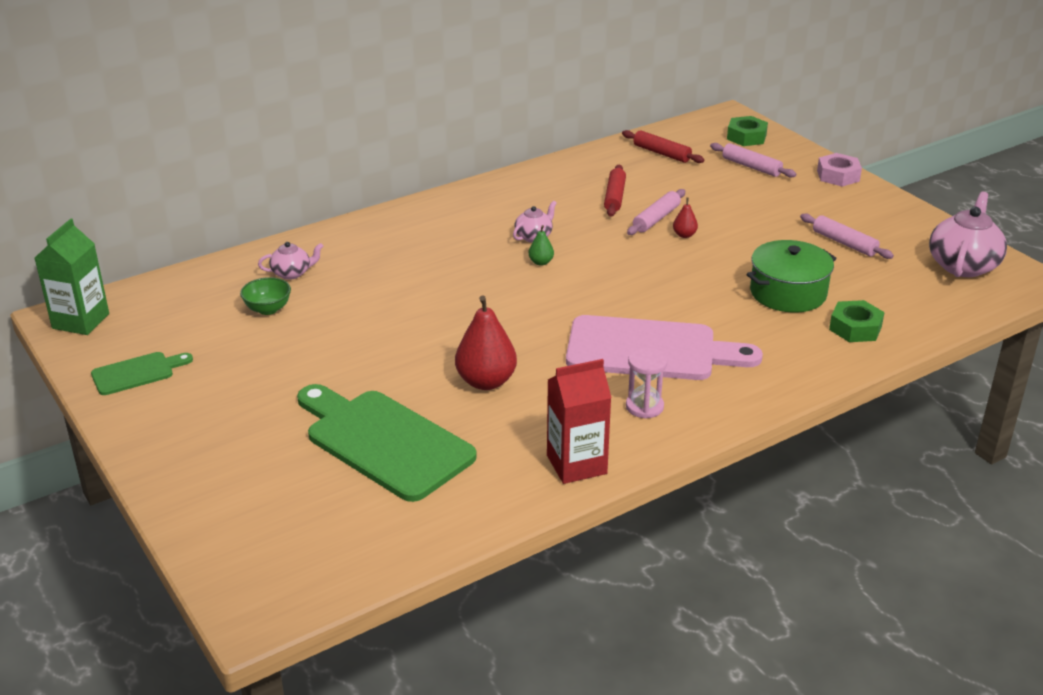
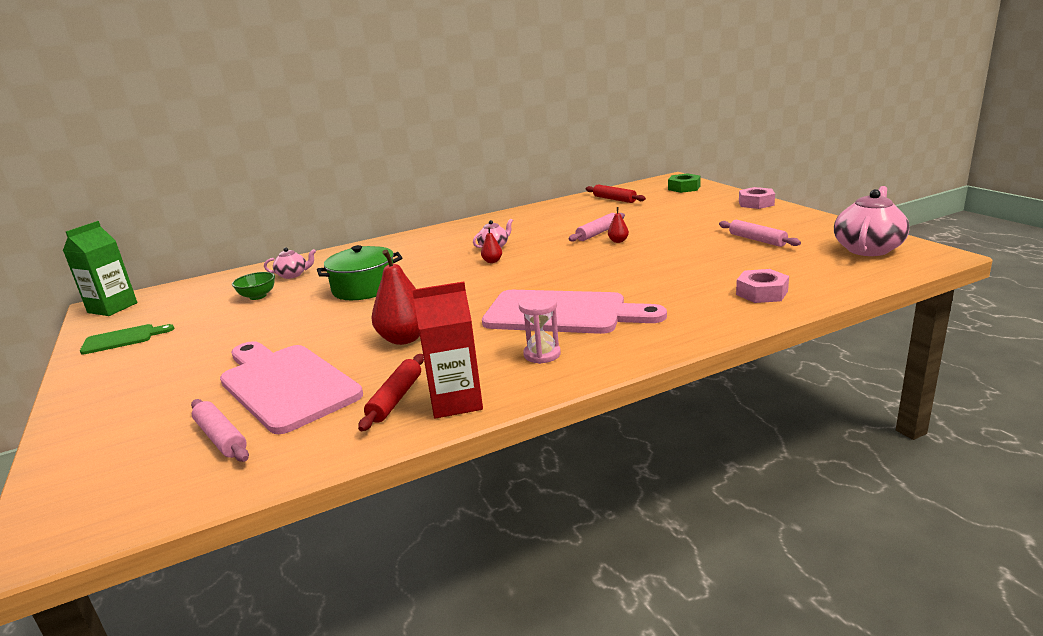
camera: 10 degrees right, 10 degrees down
green cutting board [297,384,477,502] -> pink cutting board [220,341,363,434]
green pear [528,225,554,266] -> red pear [481,227,502,263]
red rolling pin [604,165,626,217] -> red rolling pin moved to [358,354,424,431]
pink rolling pin [710,143,796,178] -> pink rolling pin moved to [191,399,249,462]
green pot [746,240,837,313] -> green pot moved to [317,245,402,300]
green nut [829,300,885,342] -> pink nut [736,269,789,303]

